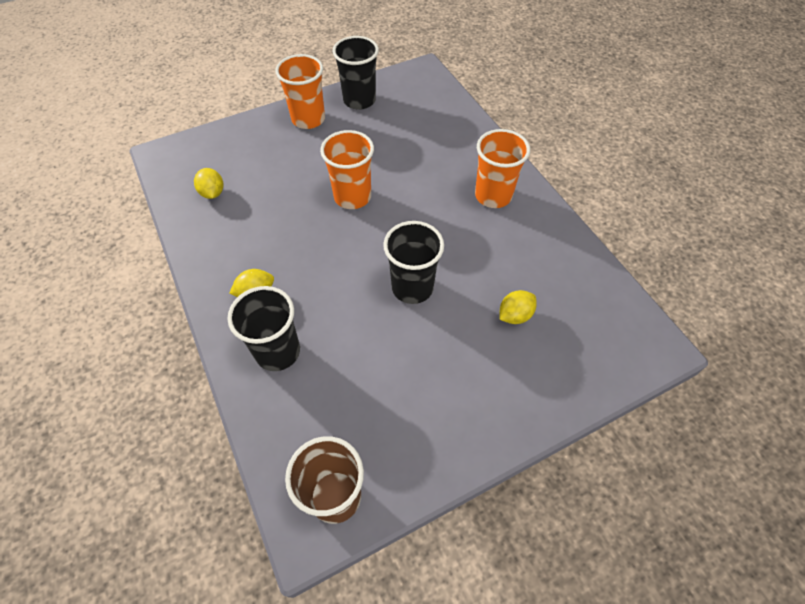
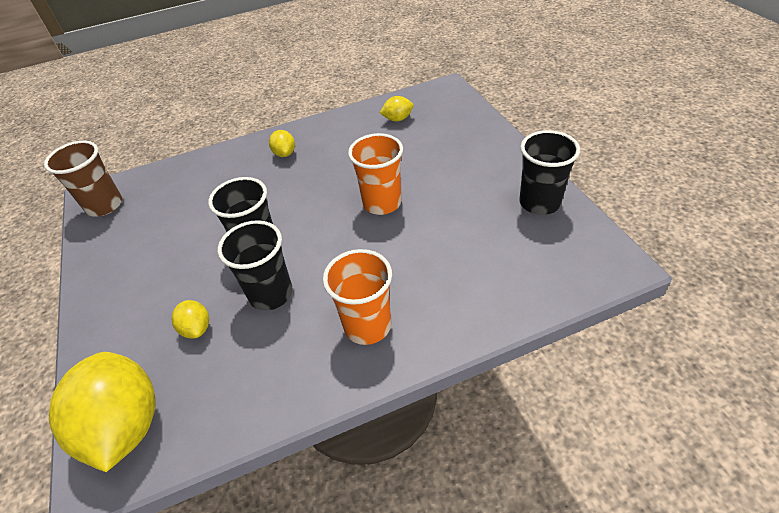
camera: 100 degrees right, 10 degrees down
black cup [228,286,300,371] -> black cup moved to [218,220,292,311]
orange cup [275,54,325,129] -> none
none -> yellow lemon [49,352,156,472]

